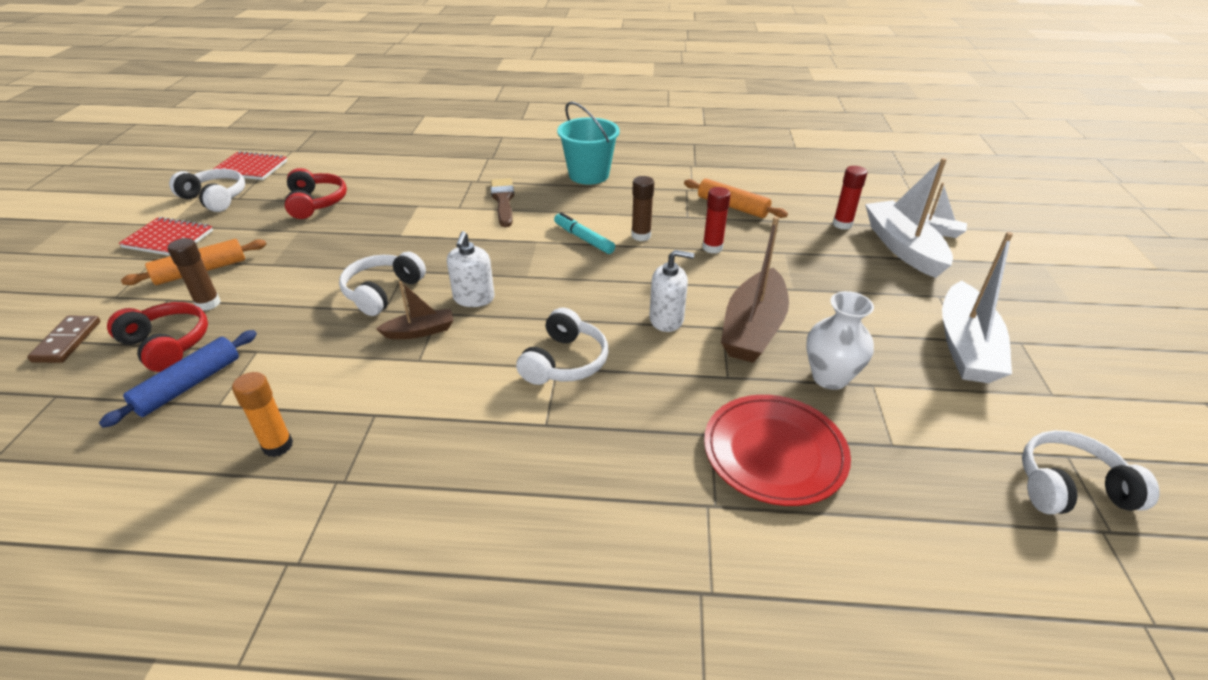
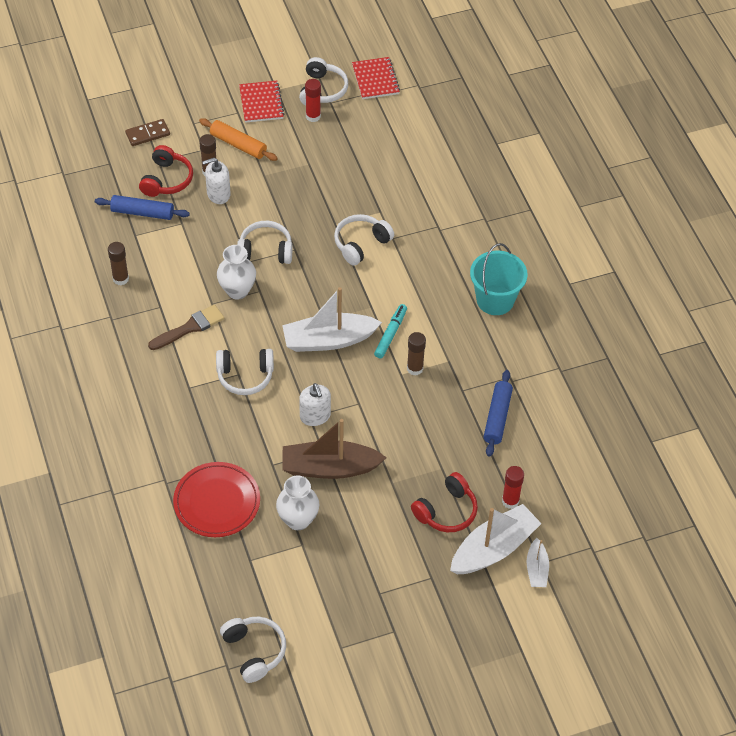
camera: 65 degrees right, 15 degrees up
orange glue stick [232,372,293,457] -> brown glue stick [108,242,129,285]
red headphones [285,168,347,219] -> red headphones moved to [411,472,478,532]
brown boat [376,281,454,339] -> white vase [217,245,256,300]
white soap dispenser [447,231,495,307] -> white soap dispenser moved to [202,158,231,204]
brown brush [491,178,514,227] -> brown brush moved to [148,305,224,350]
orange rolling pin [684,179,788,218] -> blue rolling pin [484,370,513,457]
red glue stick [703,187,731,254] -> red glue stick moved to [305,79,321,122]
white boat [942,232,1013,383] -> white boat moved to [282,287,382,352]
none -> white headphones [334,214,394,266]

